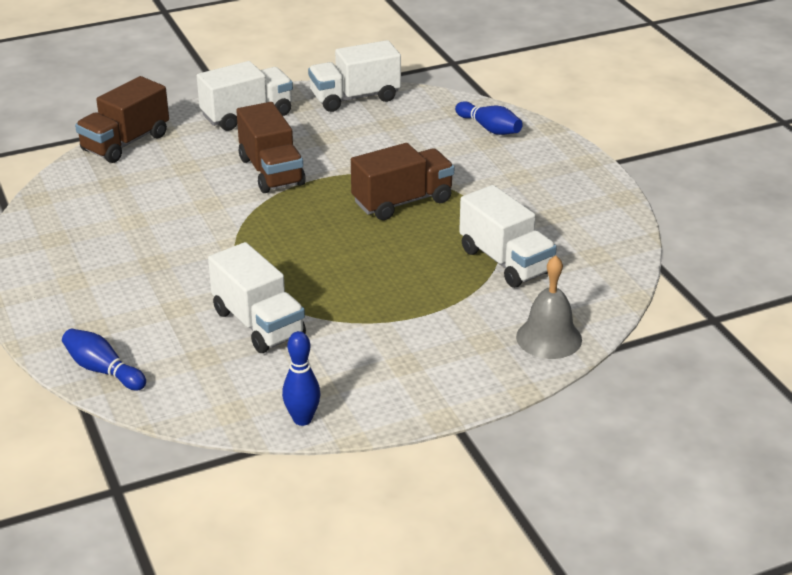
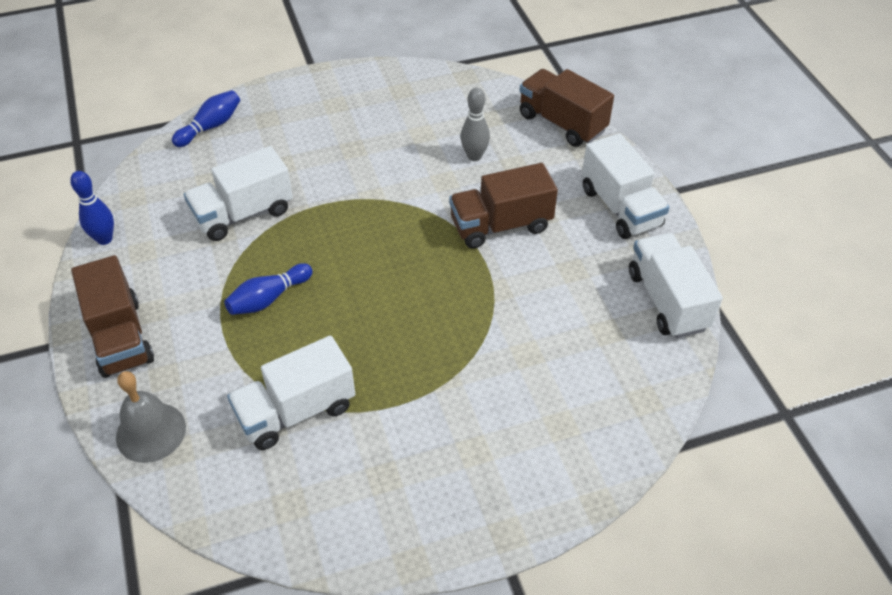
camera: 95 degrees right, 15 degrees up
brown truck [351,143,454,220] -> brown truck moved to [71,255,154,378]
blue bowling pin [455,101,523,135] -> blue bowling pin moved to [224,263,313,315]
none -> grey bowling pin [461,88,490,161]

